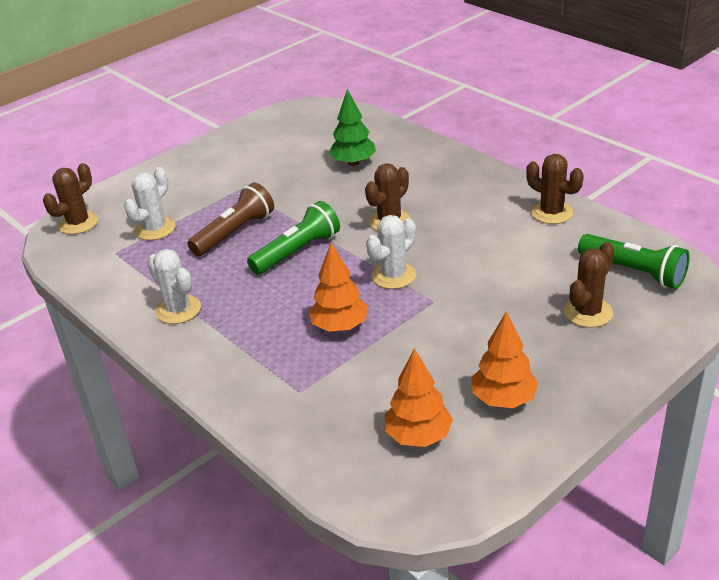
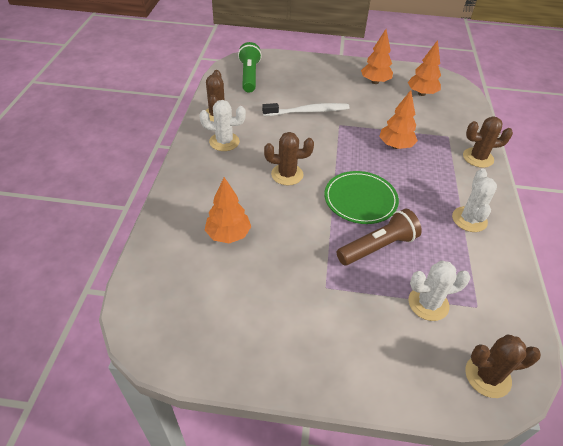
camera: 135 degrees left, 10 degrees up
brown flashlight [187,182,274,256] -> brown flashlight turned 150 degrees clockwise [337,209,422,265]
green flashlight [247,201,340,275] -> green plate [324,171,399,224]
green tree [329,89,376,166] -> orange tree [205,177,251,243]
white cactus [366,215,416,289] -> white cactus moved to [199,100,246,151]
brown cactus [564,242,614,328] -> brown cactus moved to [463,116,513,168]
none -> white toothbrush [262,103,350,116]

